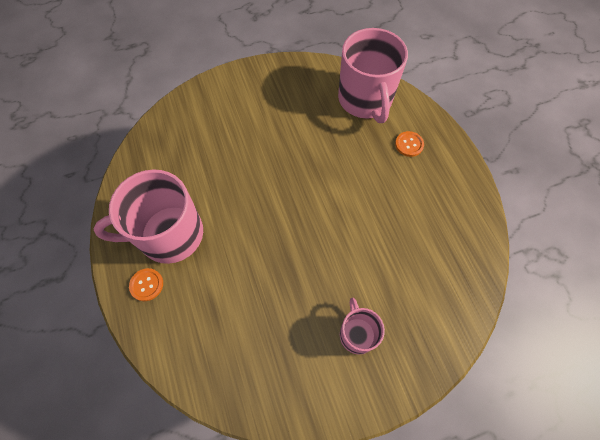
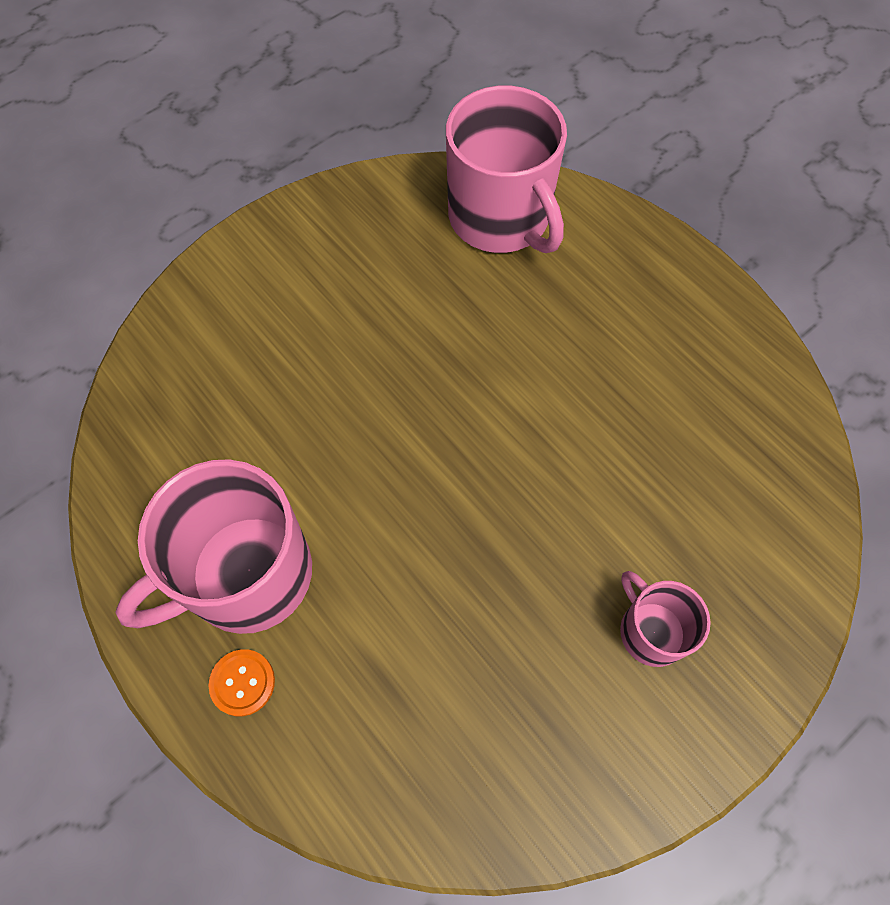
camera: 20 degrees left, 0 degrees up
orange button [395,131,424,157] -> none

